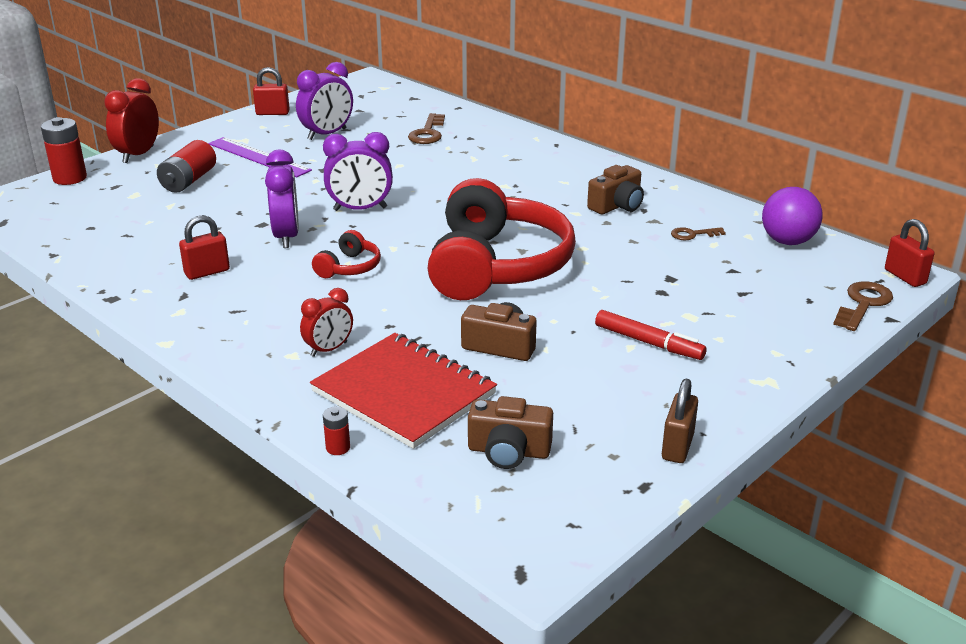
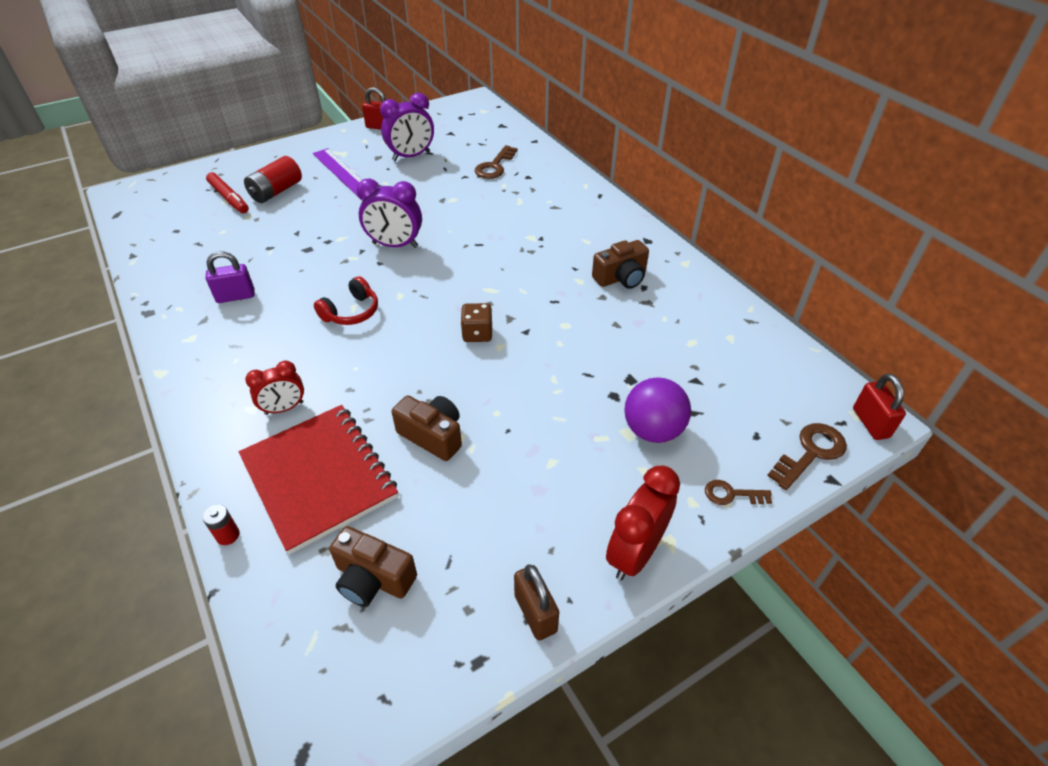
camera: 15 degrees right, 15 degrees up
red battery [41,117,87,185] -> none
red clock [104,78,159,163] -> red clock moved to [606,466,680,580]
red padlock [179,215,230,280] -> purple padlock [206,252,254,303]
purple clock [265,150,299,248] -> none
red headphones [427,178,576,300] -> brown dice [461,303,493,342]
red marker [595,310,707,360] -> red marker moved to [206,172,249,213]
brown padlock [662,379,698,463] -> brown padlock turned 60 degrees counterclockwise [514,564,559,641]
brown key [671,227,726,240] -> brown key moved to [705,480,772,505]
purple ball [762,187,823,245] -> purple ball moved to [624,377,691,443]

